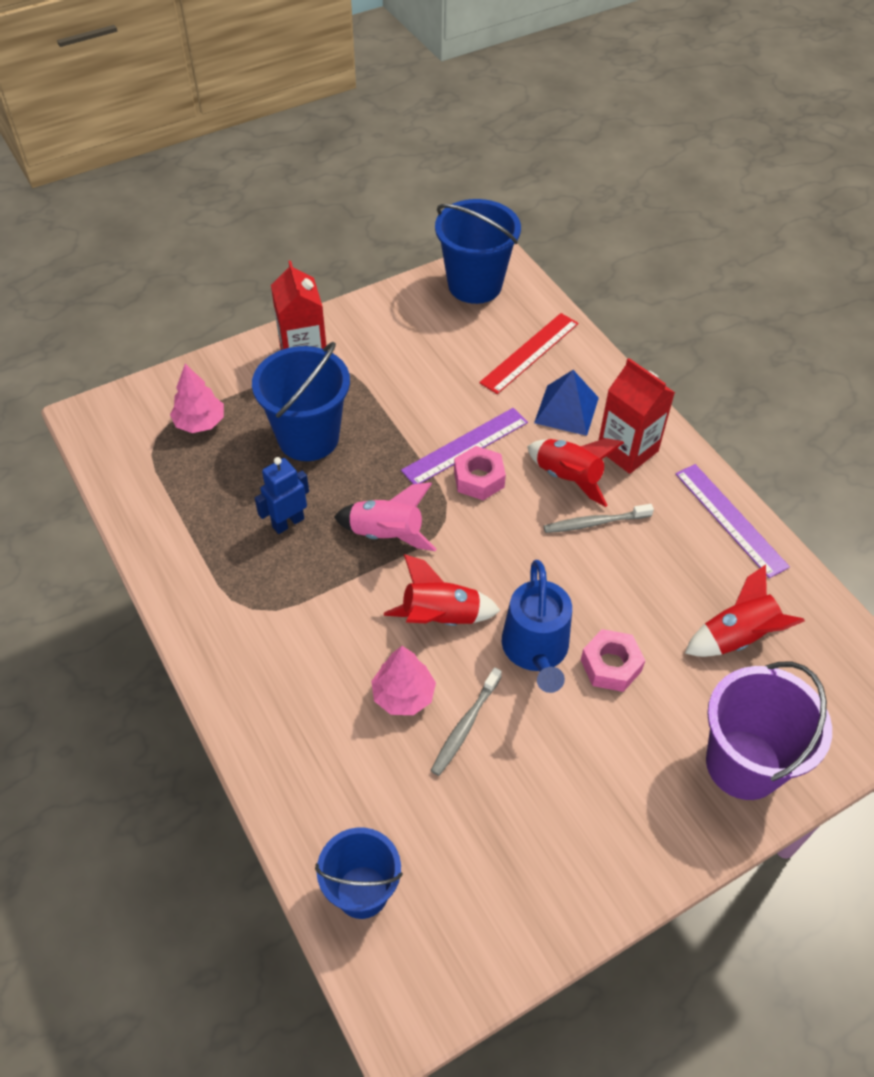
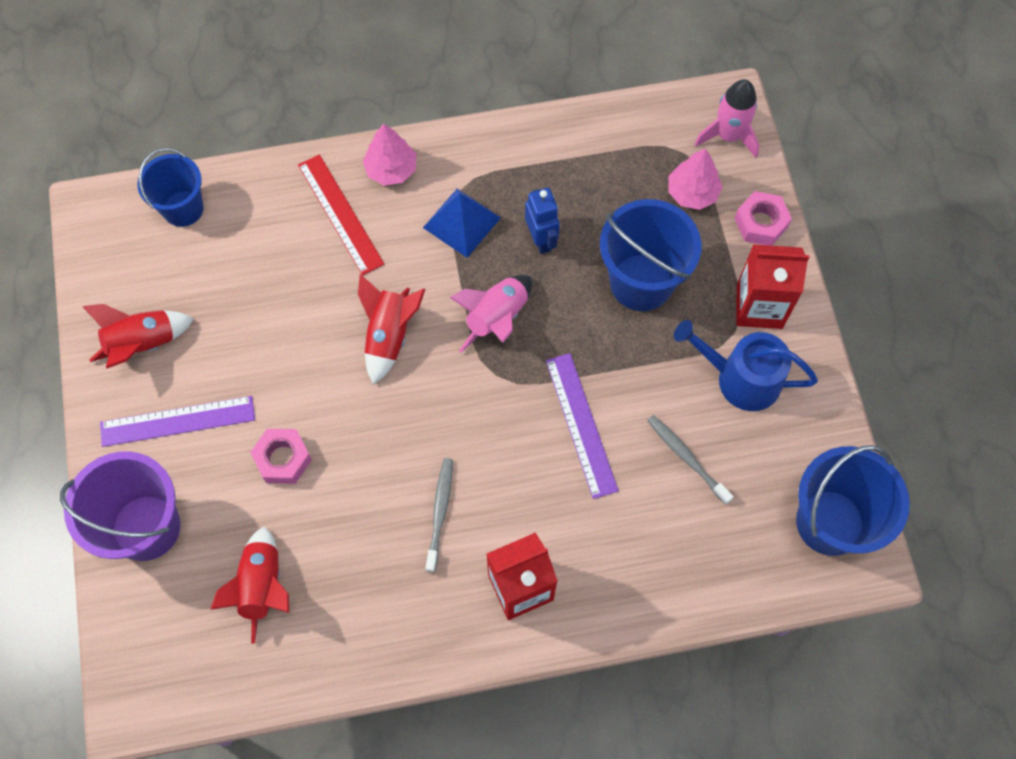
camera: 110 degrees right, 15 degrees up
pink tree [371,646,436,715] -> pink tree moved to [362,124,416,185]
grey toothbrush [431,667,502,776] -> grey toothbrush moved to [647,415,733,505]
pink nut [454,446,506,500] -> pink nut moved to [734,191,792,246]
red ruler [479,313,579,394] -> red ruler moved to [298,154,384,276]
blue watering can [502,560,572,693] -> blue watering can moved to [674,320,818,411]
red rocket [527,438,624,507] -> red rocket moved to [82,304,194,369]
blue pyramid [534,370,599,436] -> blue pyramid moved to [423,189,501,258]
purple ruler [676,464,790,578] -> purple ruler moved to [100,396,255,447]
none -> pink rocket [695,79,759,158]

